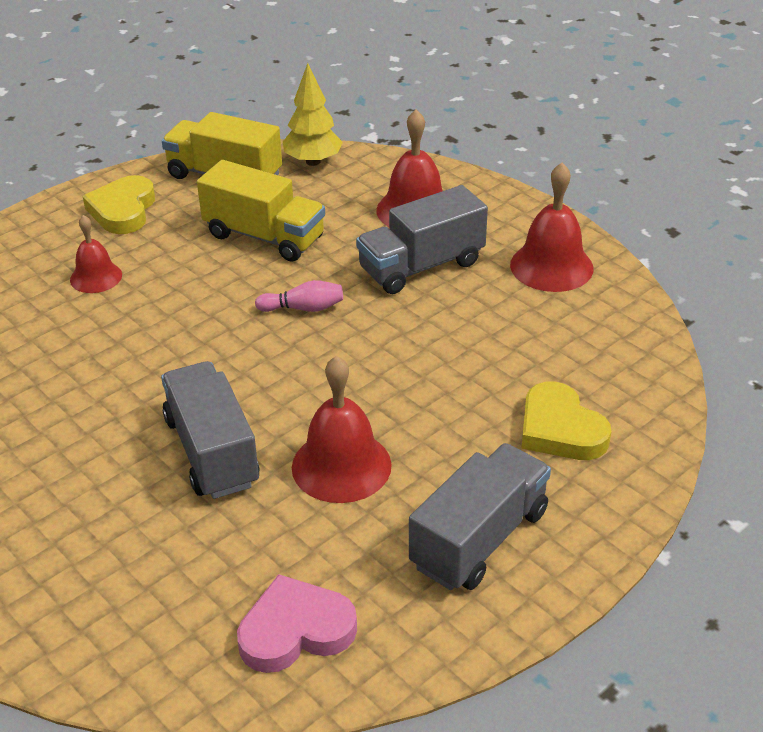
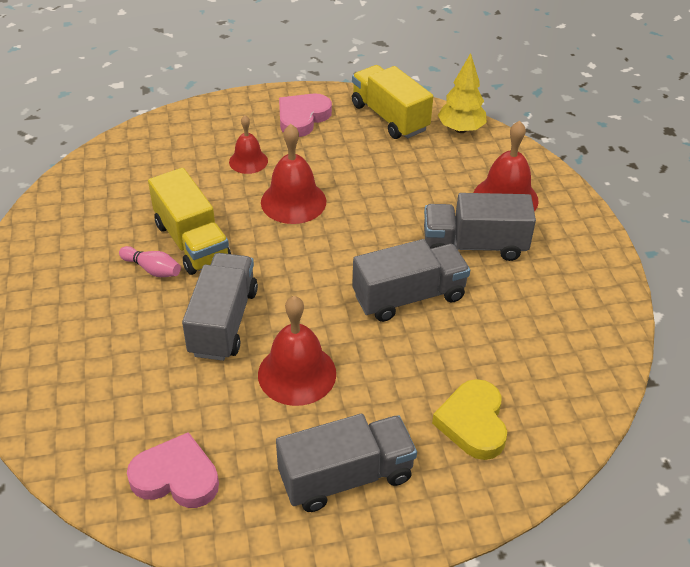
camera: 30 degrees right, 5 degrees up
yellow heart [83,175,155,234] -> pink heart [279,93,332,137]
yellow truck [197,160,325,262] -> yellow truck moved to [148,168,231,275]
pink bowling pin [255,280,343,312] -> pink bowling pin moved to [119,246,181,277]
red bell [510,163,593,292] -> red bell moved to [261,124,326,224]
none -> grey truck [352,239,470,322]

